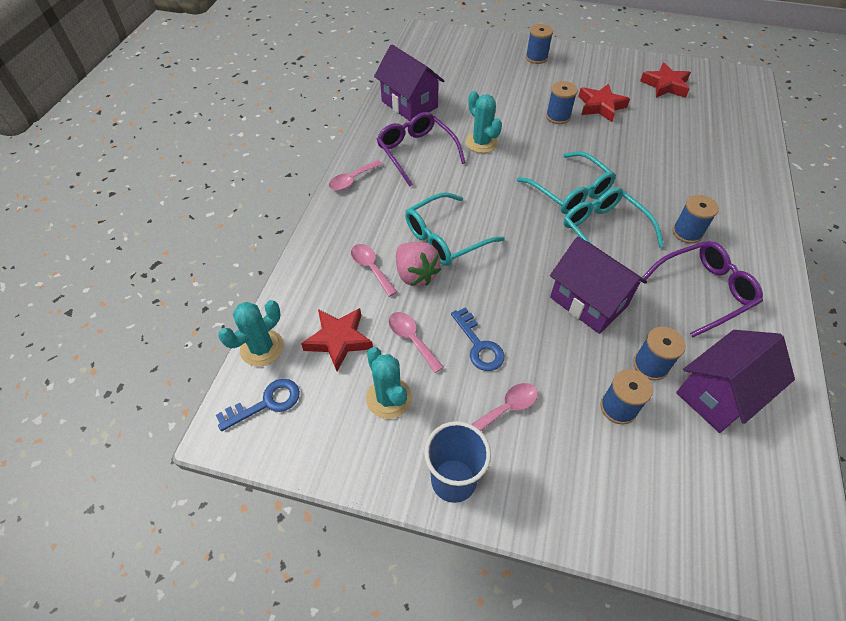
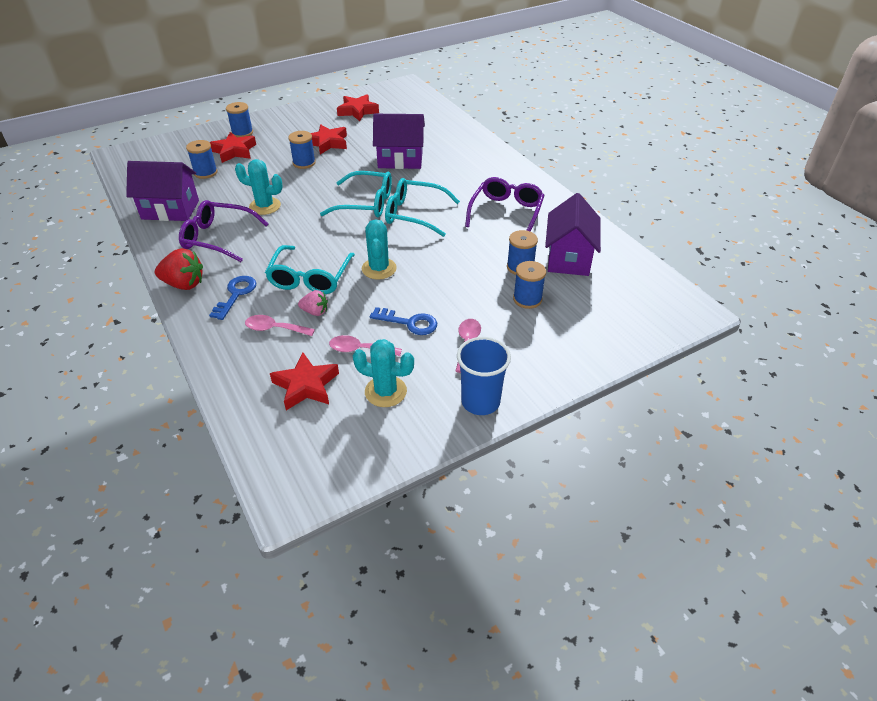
camera: 45 degrees left, 10 degrees down
blue key [216,379,300,431] -> blue key moved to [209,276,256,320]
turquoise cactus [218,300,284,367] -> turquoise cactus moved to [362,219,397,280]
pink spoon [329,160,383,191] -> red strawberry [155,248,203,290]
pink strawberry [396,242,441,286] -> pink strawberry [298,290,328,316], size x0.60
purple house [550,237,647,334] -> purple house moved to [373,114,425,169]
blue spool [672,195,719,244] -> blue spool moved to [186,140,217,179]
none -> red star [210,132,256,163]

